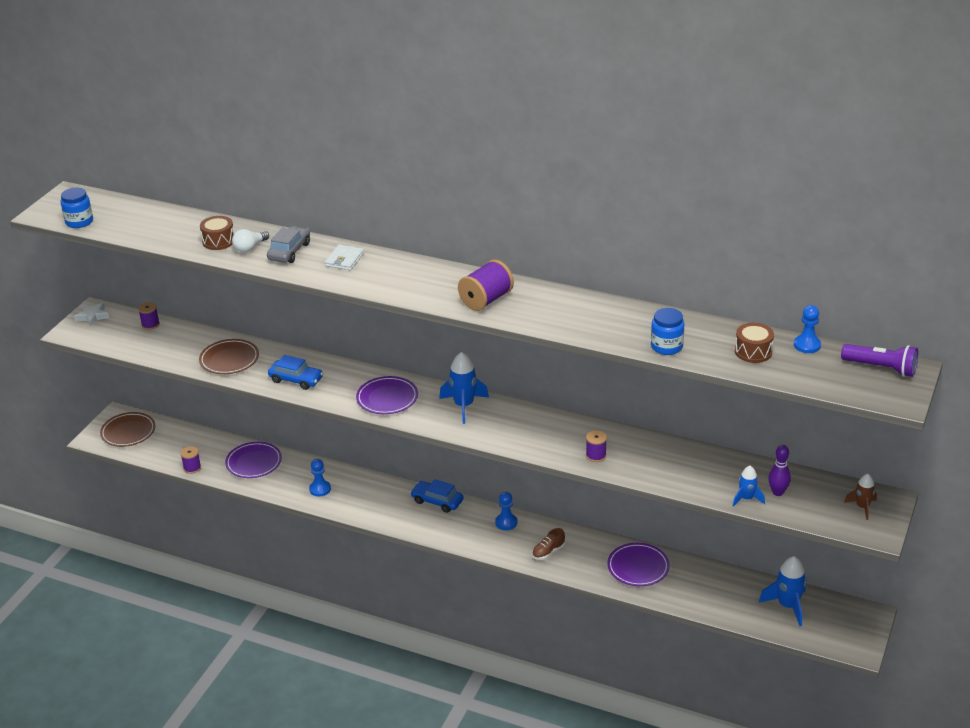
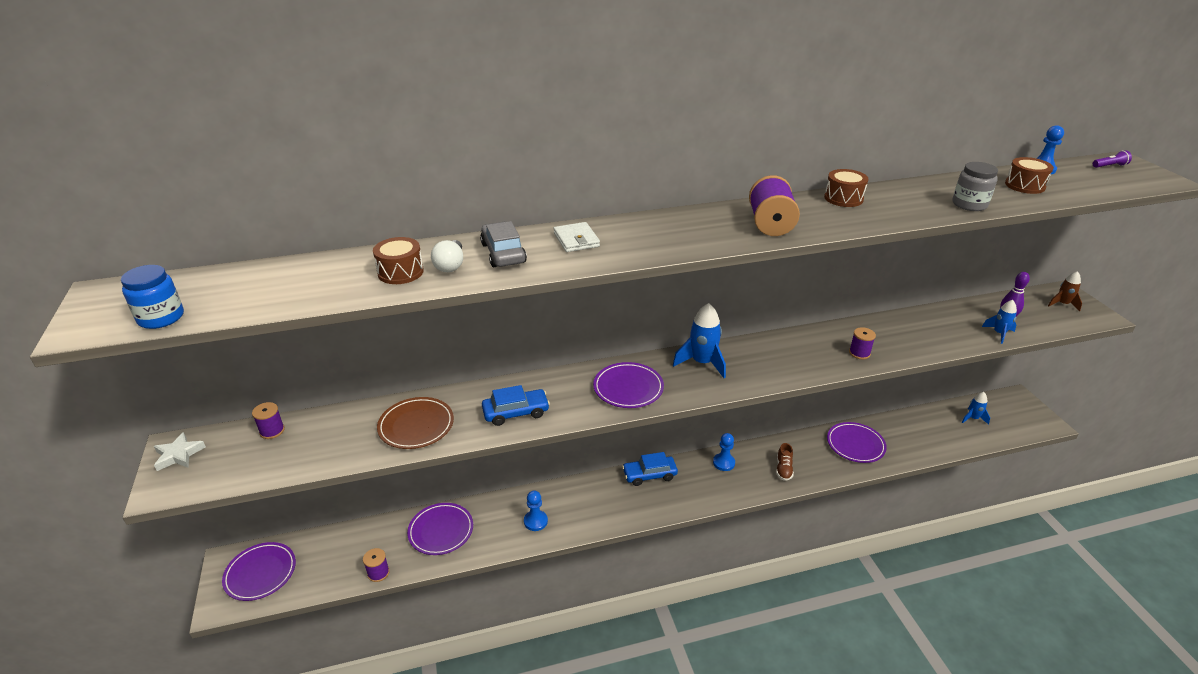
camera: 40 degrees left, 0 degrees up
brown plate [100,412,156,447] -> purple plate [222,542,296,601]
blue jar [651,308,684,355] -> grey jar [952,162,998,211]
blue rocket [759,556,807,626] -> blue rocket [962,392,990,425], size x0.60
purple flashlight [841,344,918,377] -> purple flashlight [1093,150,1132,168], size x0.52
none -> brown drum [824,169,868,207]

